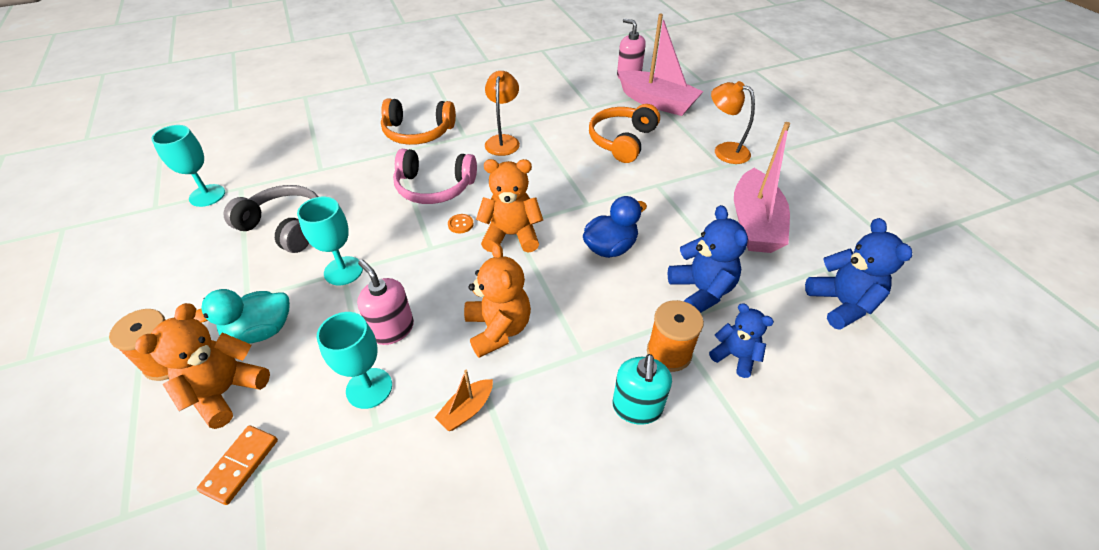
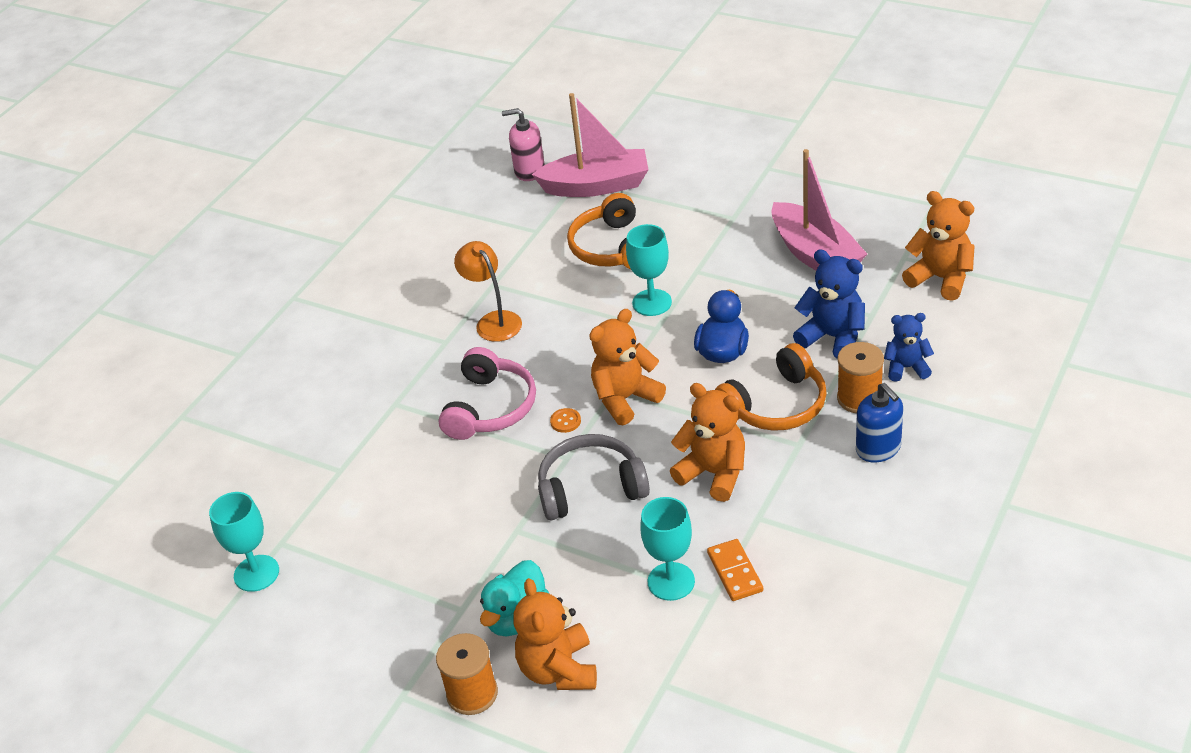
camera: 35 degrees left, 5 degrees down
orange domino [196,425,278,505] -> orange domino moved to [707,539,763,601]
grey headphones [223,185,318,253] -> grey headphones moved to [538,434,650,521]
turquoise goblet [297,197,363,285] -> turquoise goblet moved to [626,224,672,316]
pink soap dispenser [357,260,414,345] -> none
orange headphones [381,98,456,145] -> orange headphones moved to [715,343,827,431]
pink headphones [393,149,477,204] -> pink headphones turned 45 degrees counterclockwise [439,347,536,440]
orange boat [434,370,493,431] -> none
turquoise soap dispenser [612,354,672,425] -> blue soap dispenser [856,383,903,462]
orange lamp [711,81,755,164] -> none
blue teddy bear [805,218,912,330] -> orange teddy bear [902,191,975,301]

